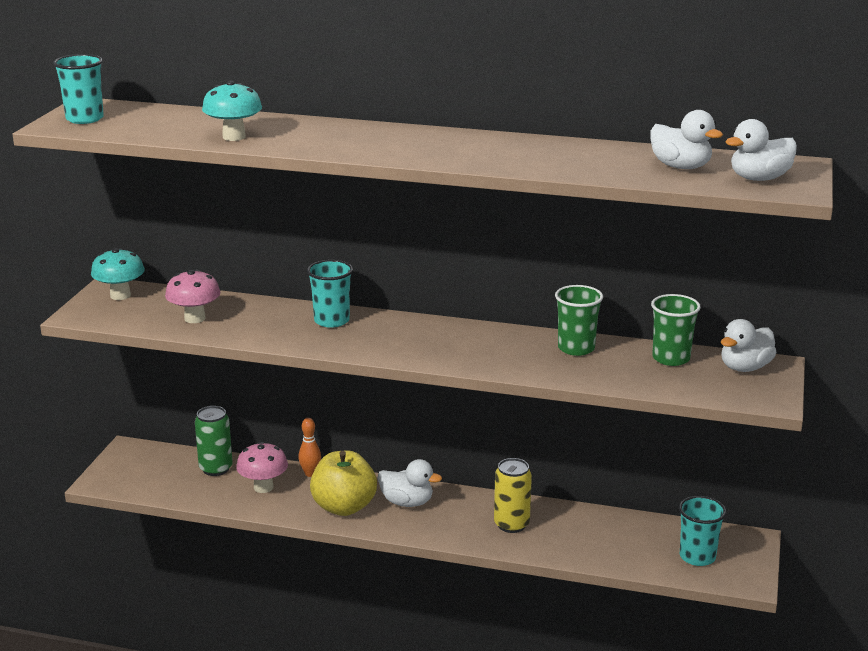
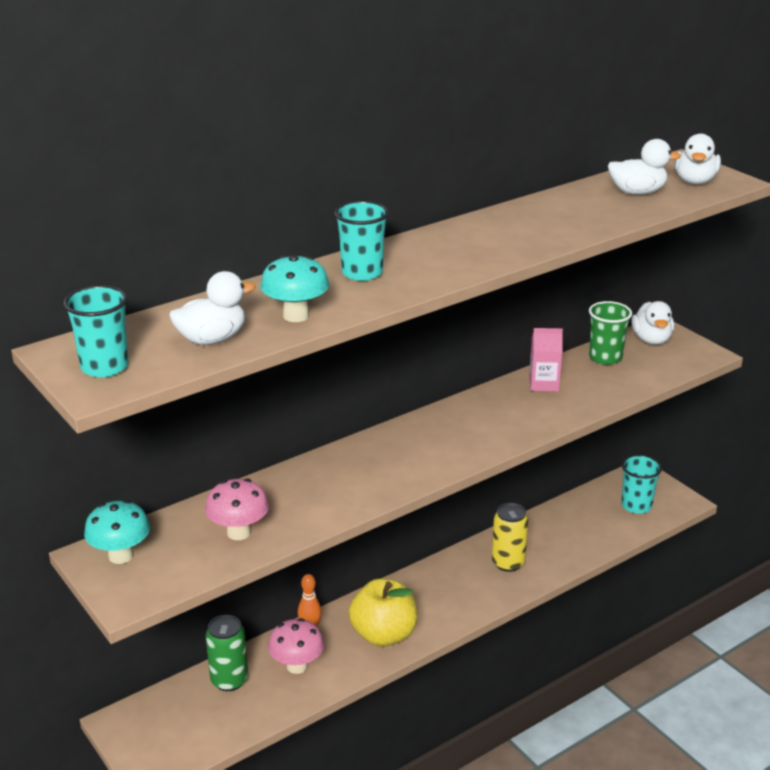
camera: 50 degrees left, 5 degrees up
turquoise cup [307,260,353,328] -> turquoise cup moved to [334,201,389,281]
white duck [378,459,442,507] -> white duck moved to [169,271,255,345]
green cup [555,285,603,356] -> pink carton [529,328,563,391]

